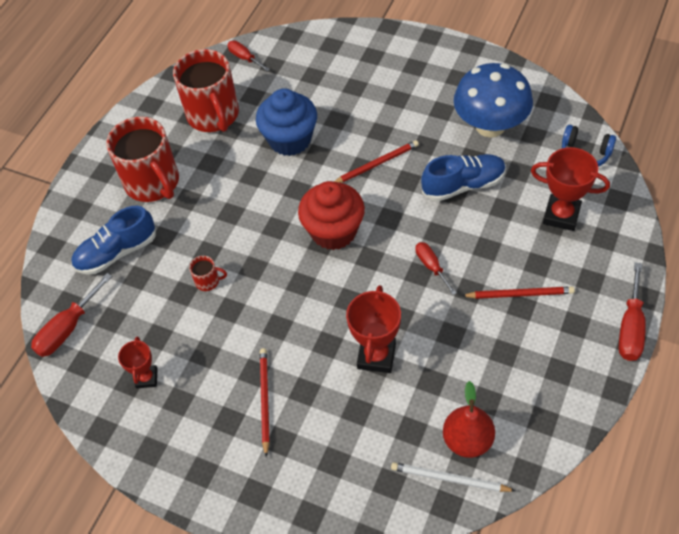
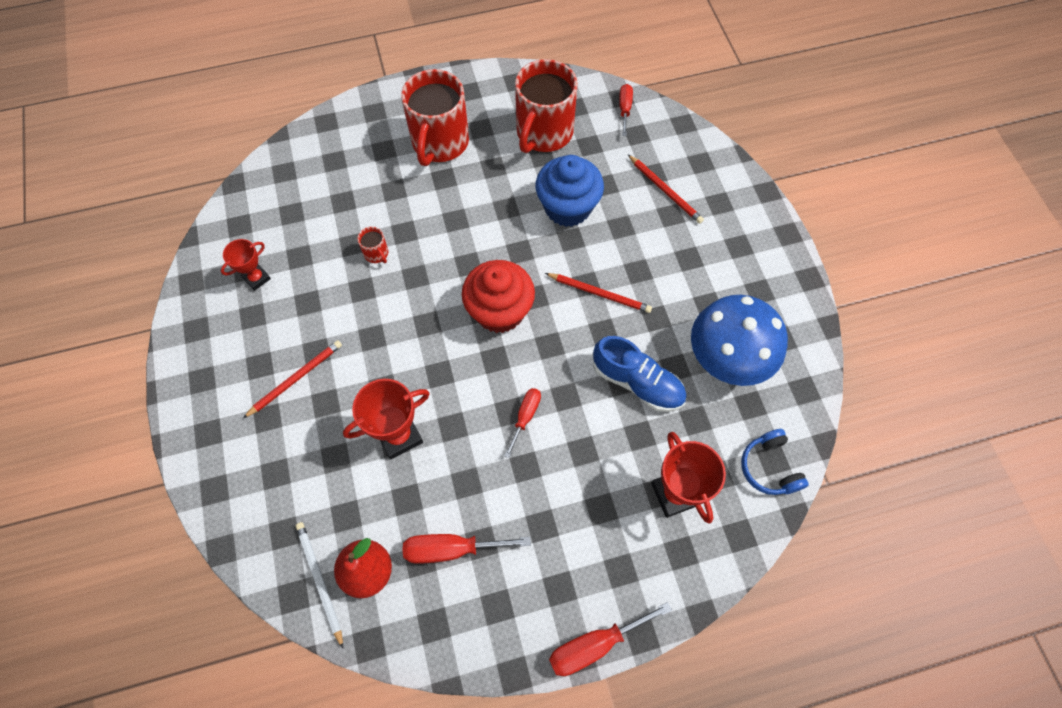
camera: 45 degrees right, 10 degrees up
red screwdriver [31,273,112,357] -> red screwdriver moved to [403,534,531,564]
blue shoe [71,206,156,274] -> none
red pencil [462,286,575,299] -> red pencil moved to [628,155,704,224]

